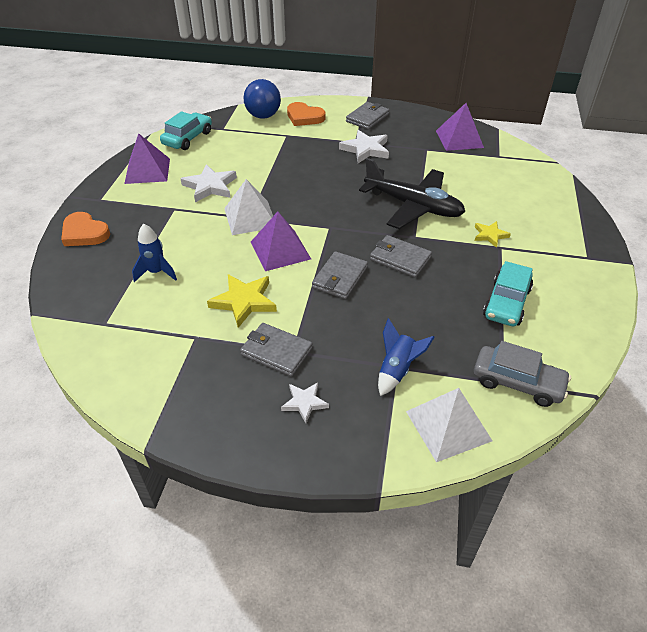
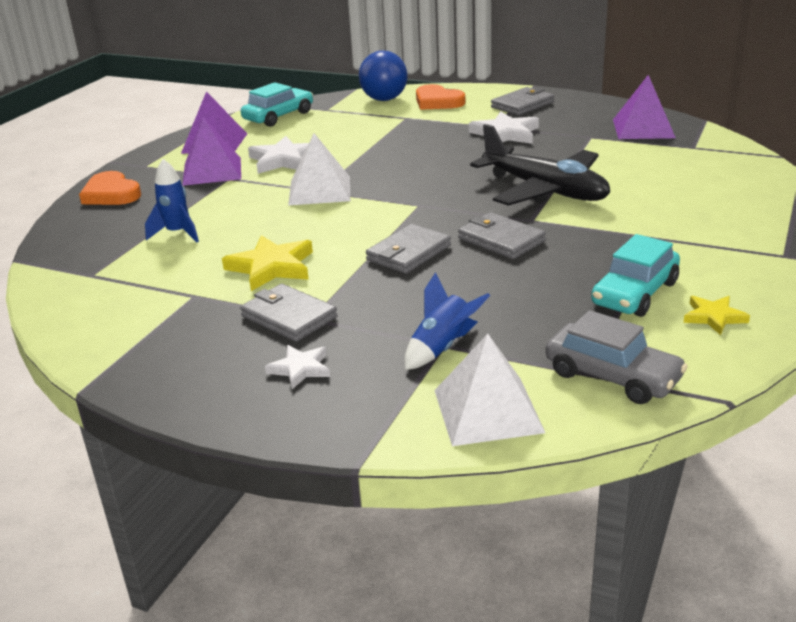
camera: 15 degrees right, 15 degrees down
purple pyramid [251,211,311,271] -> purple pyramid moved to [182,117,241,186]
yellow star [475,221,511,248] -> yellow star moved to [683,296,750,335]

